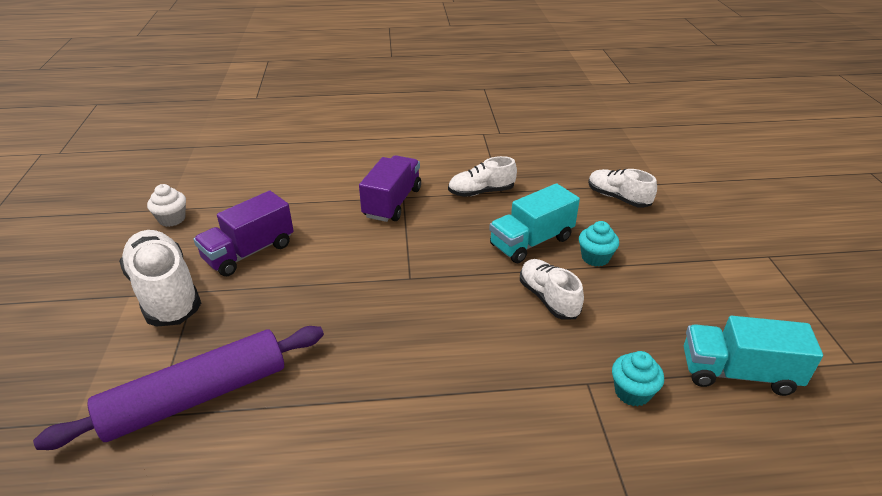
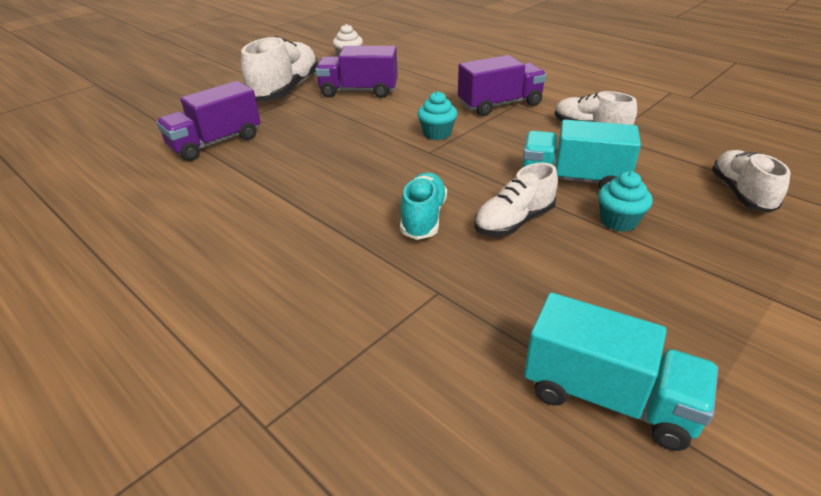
camera: 50 degrees right, 0 degrees up
purple rolling pin [33,326,324,450] -> purple truck [156,81,261,161]
white shoe [520,259,584,320] -> white shoe turned 150 degrees counterclockwise [474,163,558,236]
turquoise cupcake [612,351,664,406] -> turquoise cupcake moved to [418,91,457,140]
turquoise truck [684,316,823,396] -> turquoise truck turned 150 degrees clockwise [524,293,718,451]
none -> turquoise shoe [400,172,447,240]

